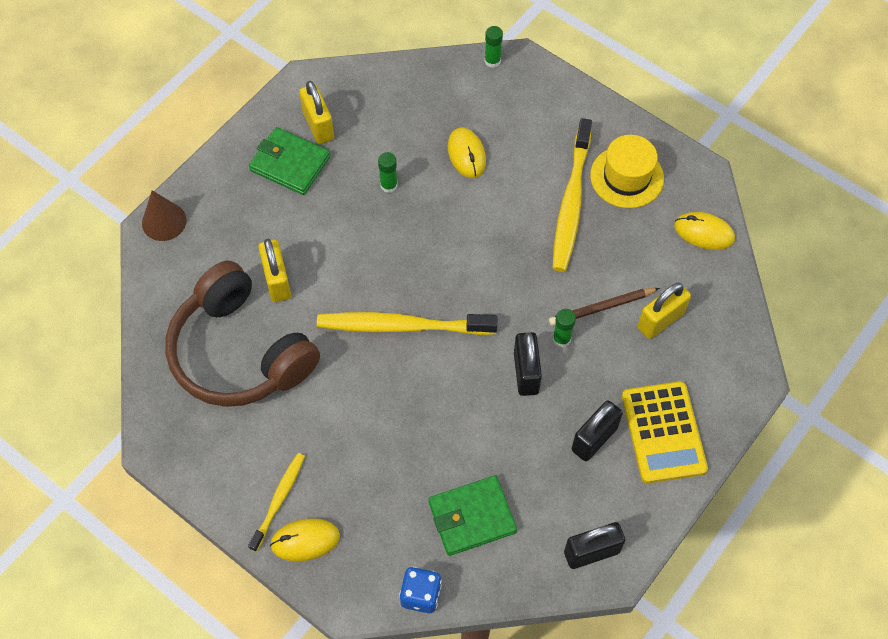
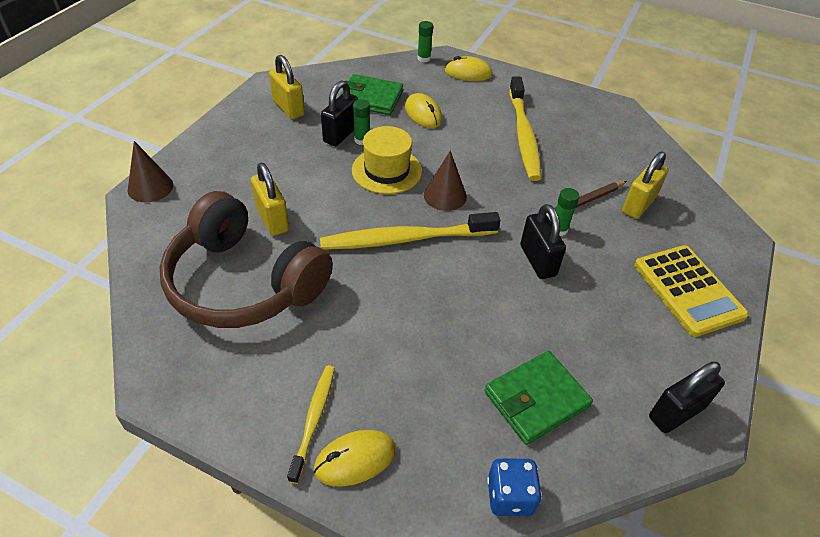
camera: 15 degrees left, 15 degrees down
green wallet [249,127,330,195] -> green wallet moved to [339,74,403,115]
black padlock [572,400,623,461] -> black padlock moved to [321,80,358,146]
yellow hat [590,135,664,208] -> yellow hat moved to [352,126,422,194]
yellow mouse [674,212,735,250] -> yellow mouse moved to [445,56,493,81]
none -> brown cone [424,150,467,211]

